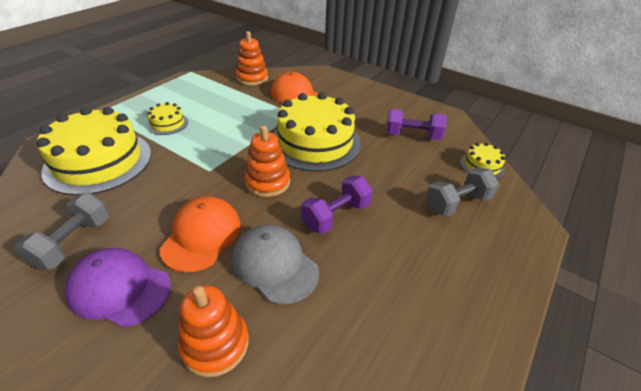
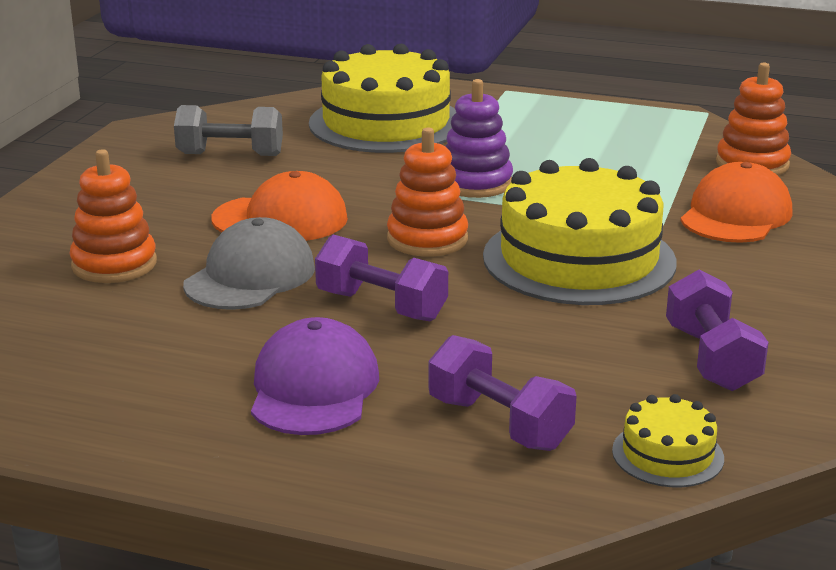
camera: 75 degrees right, 15 degrees down
purple cap [65,248,171,328] -> purple cap moved to [251,317,379,435]
yellow cake [147,102,188,135] -> none
grey dumbbell [426,168,499,217] -> purple dumbbell [428,335,577,451]
none -> purple stacking toy [445,79,513,198]

